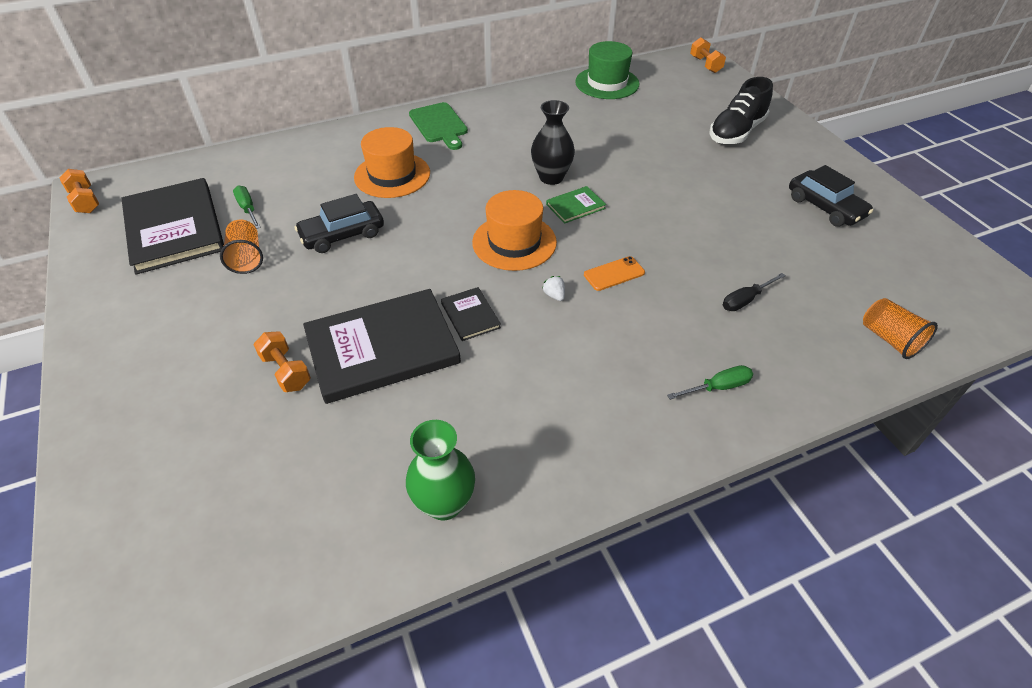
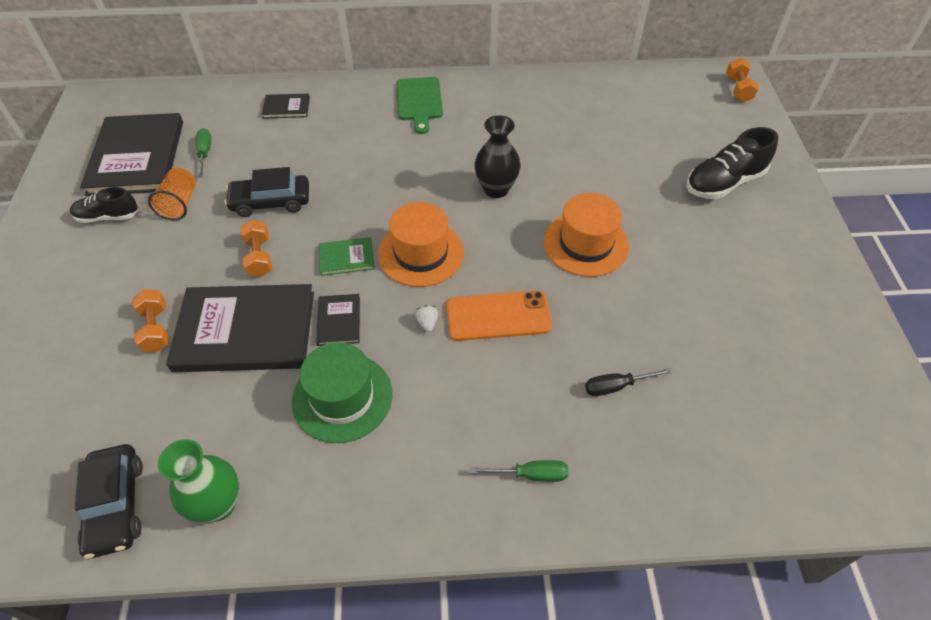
camera: 20 degrees right, 5 degrees up
orange dumbbell [60,169,99,213] -> orange dumbbell moved to [240,220,272,277]
orange hat [354,127,430,198] -> orange hat moved to [544,193,629,277]
green book [546,186,606,224] -> green book moved to [319,237,374,276]
green hat [575,41,639,99] -> green hat moved to [291,342,392,443]
orange phone [584,256,645,291] -> orange phone [446,291,552,341], size x1.69
black car [789,165,873,227] -> black car moved to [75,444,143,559]
orange cup [863,298,938,359] -> none
none -> black shoe [70,187,139,223]
none -> black book [262,94,310,119]

